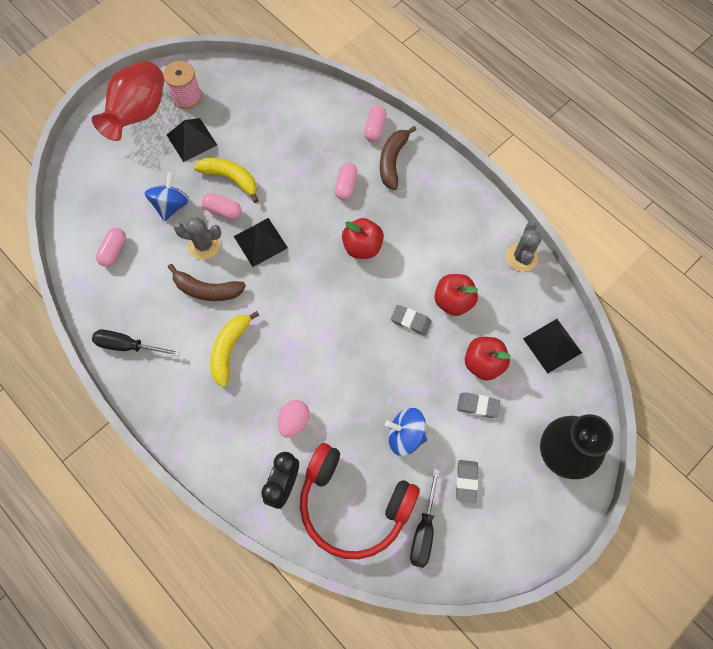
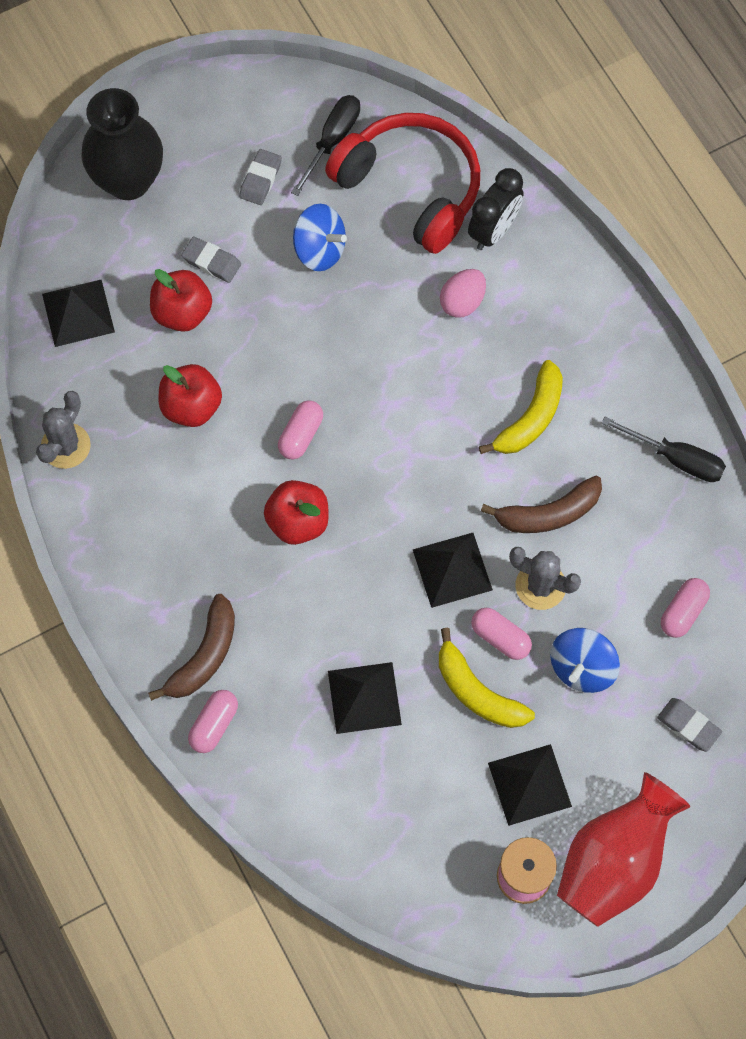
camera: 165 degrees left, 0 degrees up
brown banana [168,264,246,301] -> brown banana turned 135 degrees clockwise [481,476,602,533]
pink capsule [335,162,357,200] -> pink capsule moved to [278,400,323,460]
grey eraser [391,305,432,336] -> grey eraser moved to [657,698,722,752]
none -> black pyramid [328,662,402,734]

